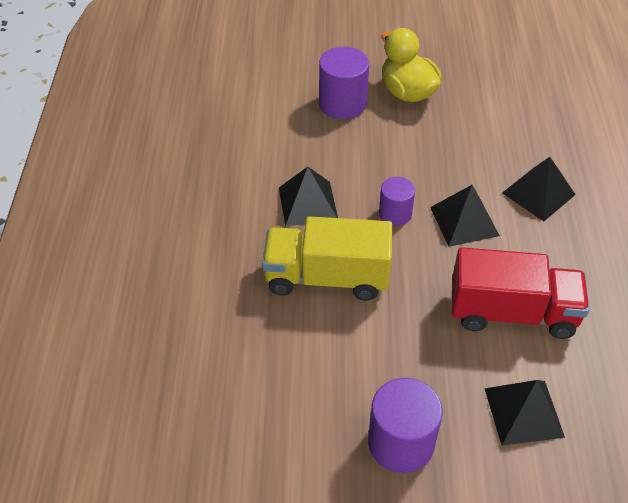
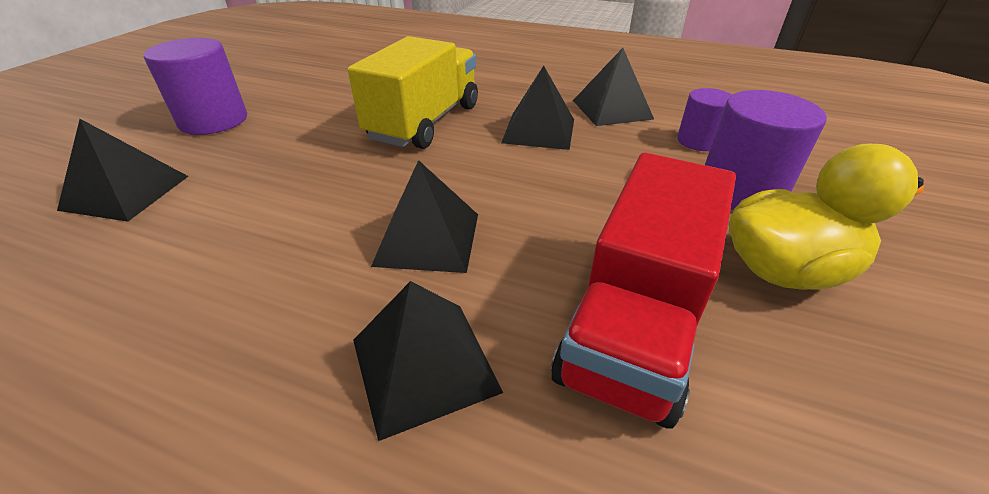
camera: 110 degrees right, 10 degrees down
purple cylinder [379,177,415,226] -> purple cylinder moved to [677,88,732,151]
red truck [452,247,590,339] -> red truck moved to [551,153,736,429]
none -> black pyramid [573,48,654,126]

